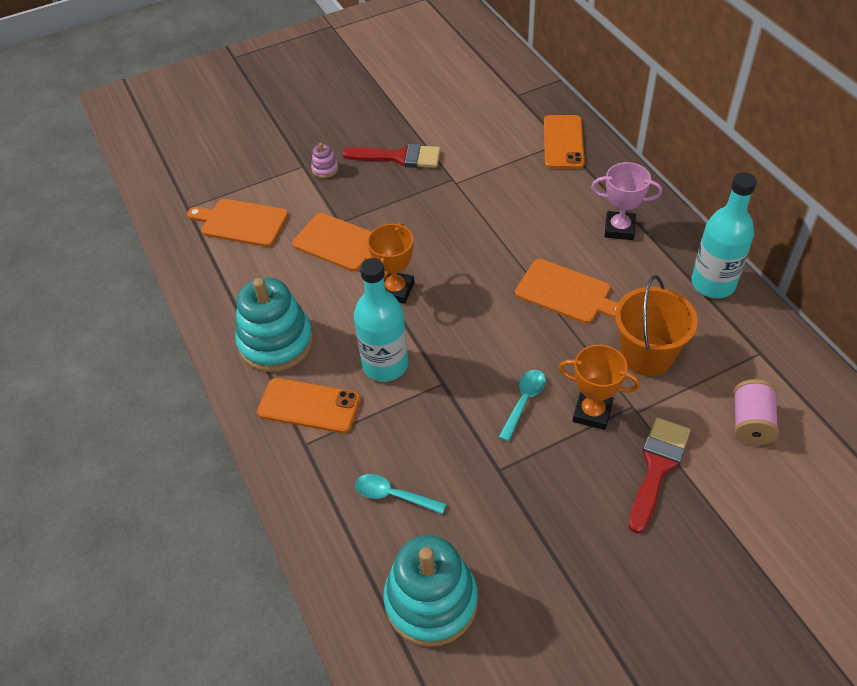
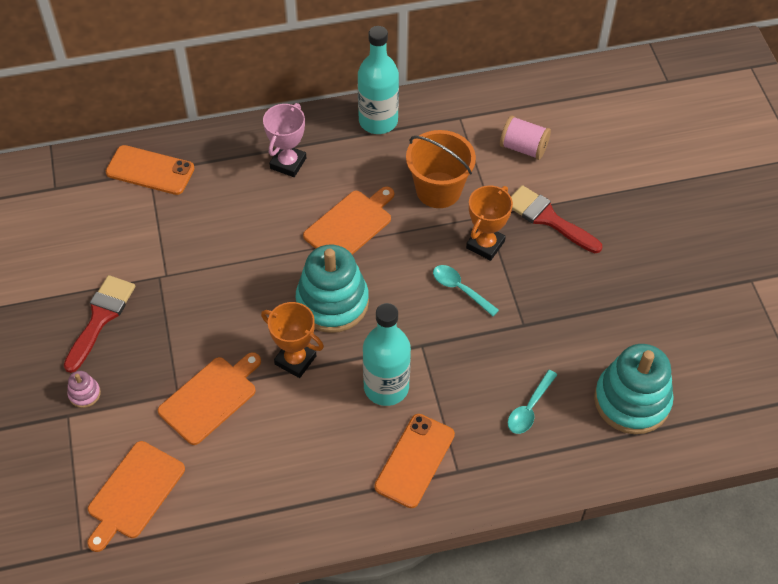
camera: 80 degrees left, 5 degrees up
turquoise stacking toy [235,278,313,372] -> turquoise stacking toy moved to [296,245,369,333]

